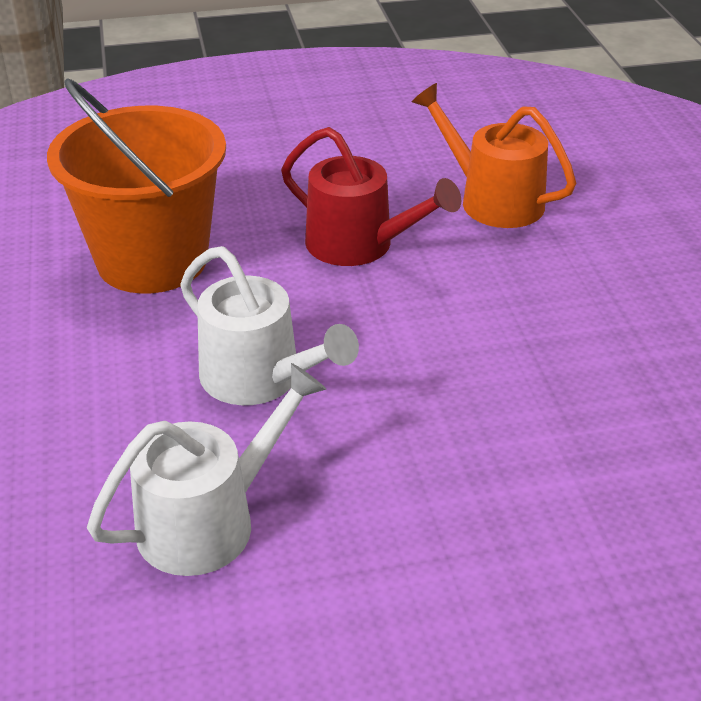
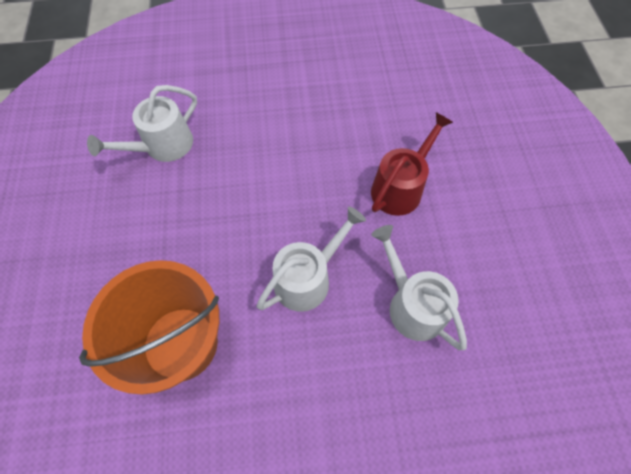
camera: 85 degrees left, 25 degrees up
red watering can [281,127,461,266] -> red watering can moved to [371,112,453,216]
orange watering can [412,83,576,228] -> white watering can [87,85,197,162]

